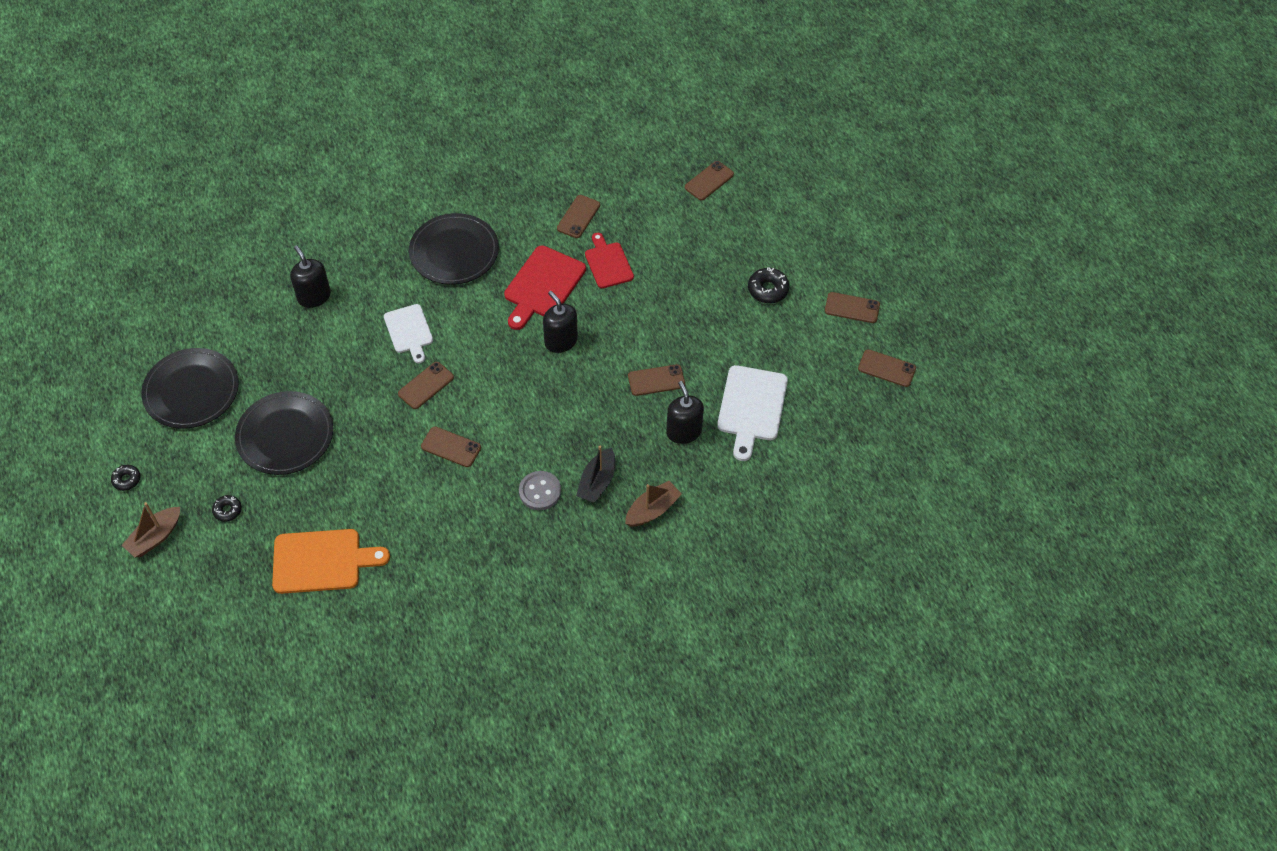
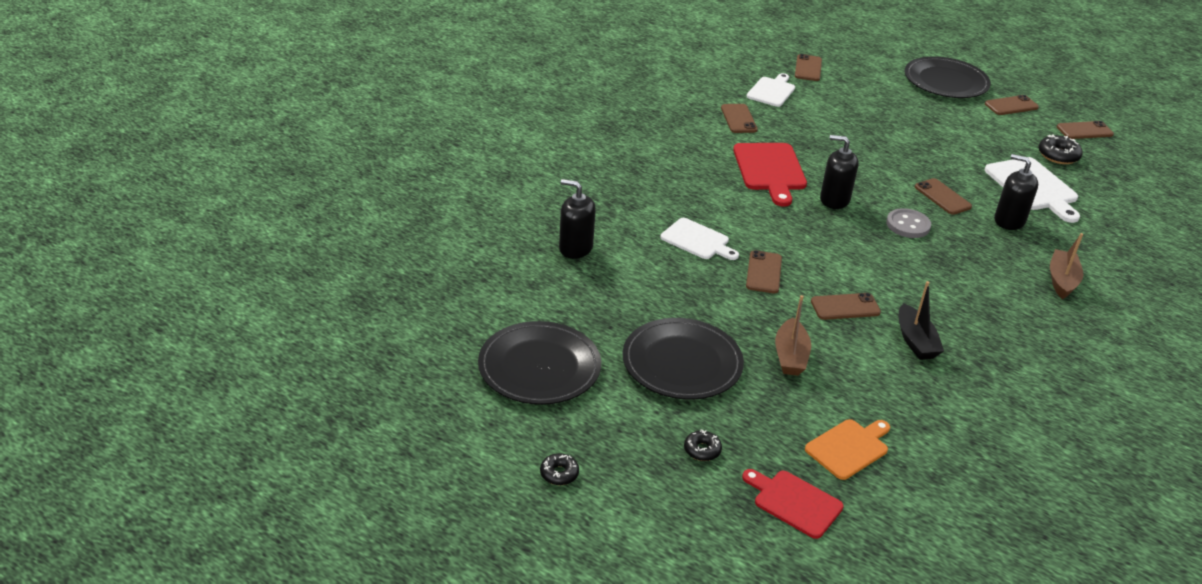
camera: 35 degrees left, 20 degrees down
brown boat [122,502,180,557] -> brown boat moved to [775,295,811,376]
orange cutting board [272,529,390,594] -> orange cutting board [805,419,890,480], size x0.66
black plate [409,213,499,285] -> black plate moved to [905,56,991,98]
grey button [519,471,561,510] -> grey button moved to [886,208,931,238]
black boat [576,445,615,503] -> black boat moved to [899,281,944,360]
red cutting board [585,233,634,288] -> red cutting board moved to [742,469,844,539]
brown phone [628,364,685,396] -> brown phone turned 75 degrees counterclockwise [915,178,972,215]
black donut [748,267,789,303] -> black donut moved to [1038,134,1083,164]
none -> white cutting board [746,73,795,107]

